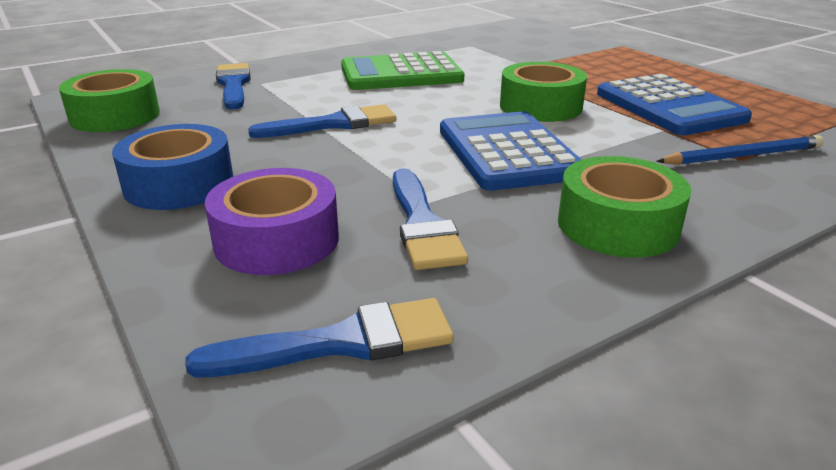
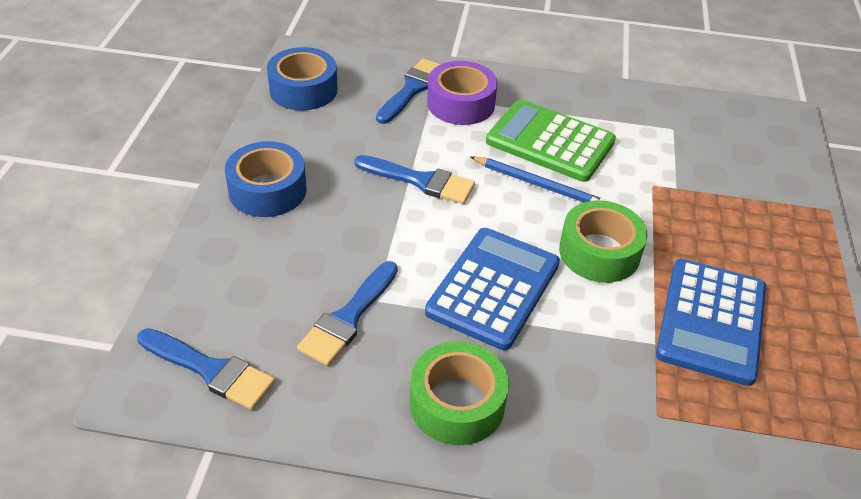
camera: 40 degrees right, 15 degrees up
green tape [59,69,160,132] -> blue tape [267,47,338,110]
purple tape [205,168,339,275] -> purple tape moved to [427,61,498,125]
blue pencil [656,135,824,165] -> blue pencil moved to [470,156,607,202]

